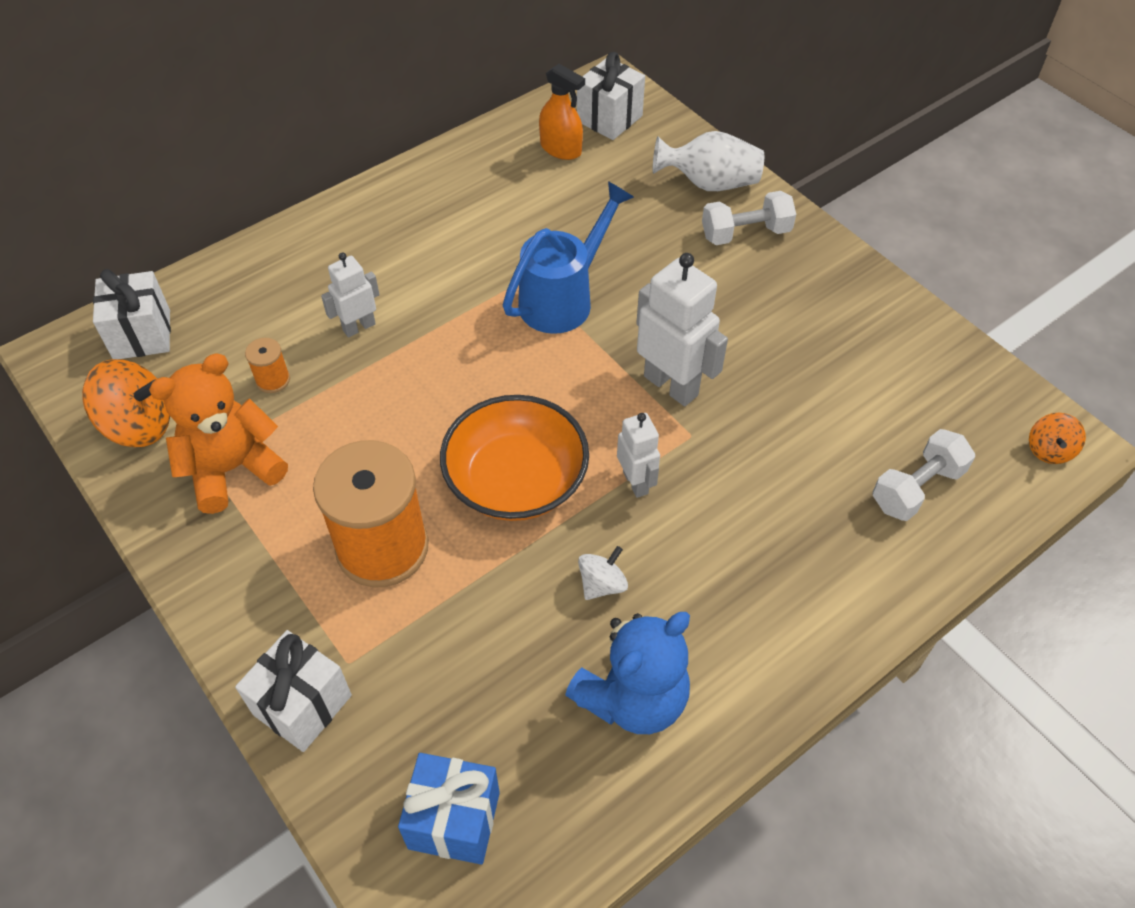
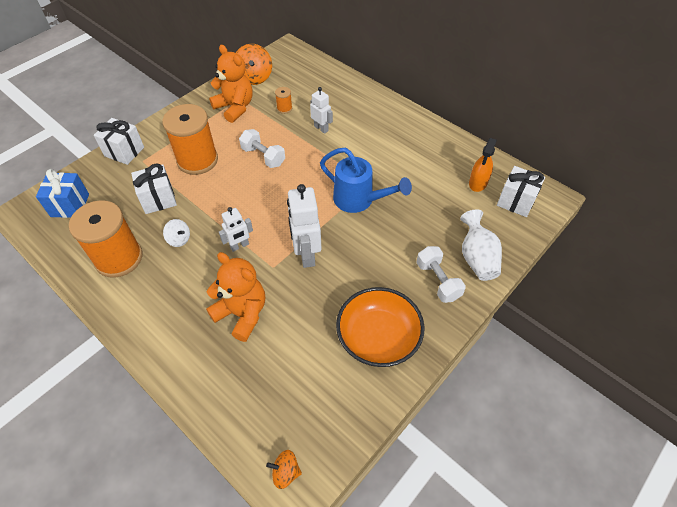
camera: 80 degrees right, 0 degrees up
white gift [93,269,171,359] -> white gift moved to [131,164,177,214]
orange bowl [440,395,589,521] -> orange bowl moved to [336,287,425,367]
blue teddy bear [565,612,690,734] -> orange spool [69,200,142,278]
white robot [636,253,728,406] -> white robot turned 135 degrees clockwise [287,184,321,268]
white dumbbell [873,429,975,521] -> white dumbbell moved to [239,129,285,168]
none -> orange teddy bear [206,252,265,342]

